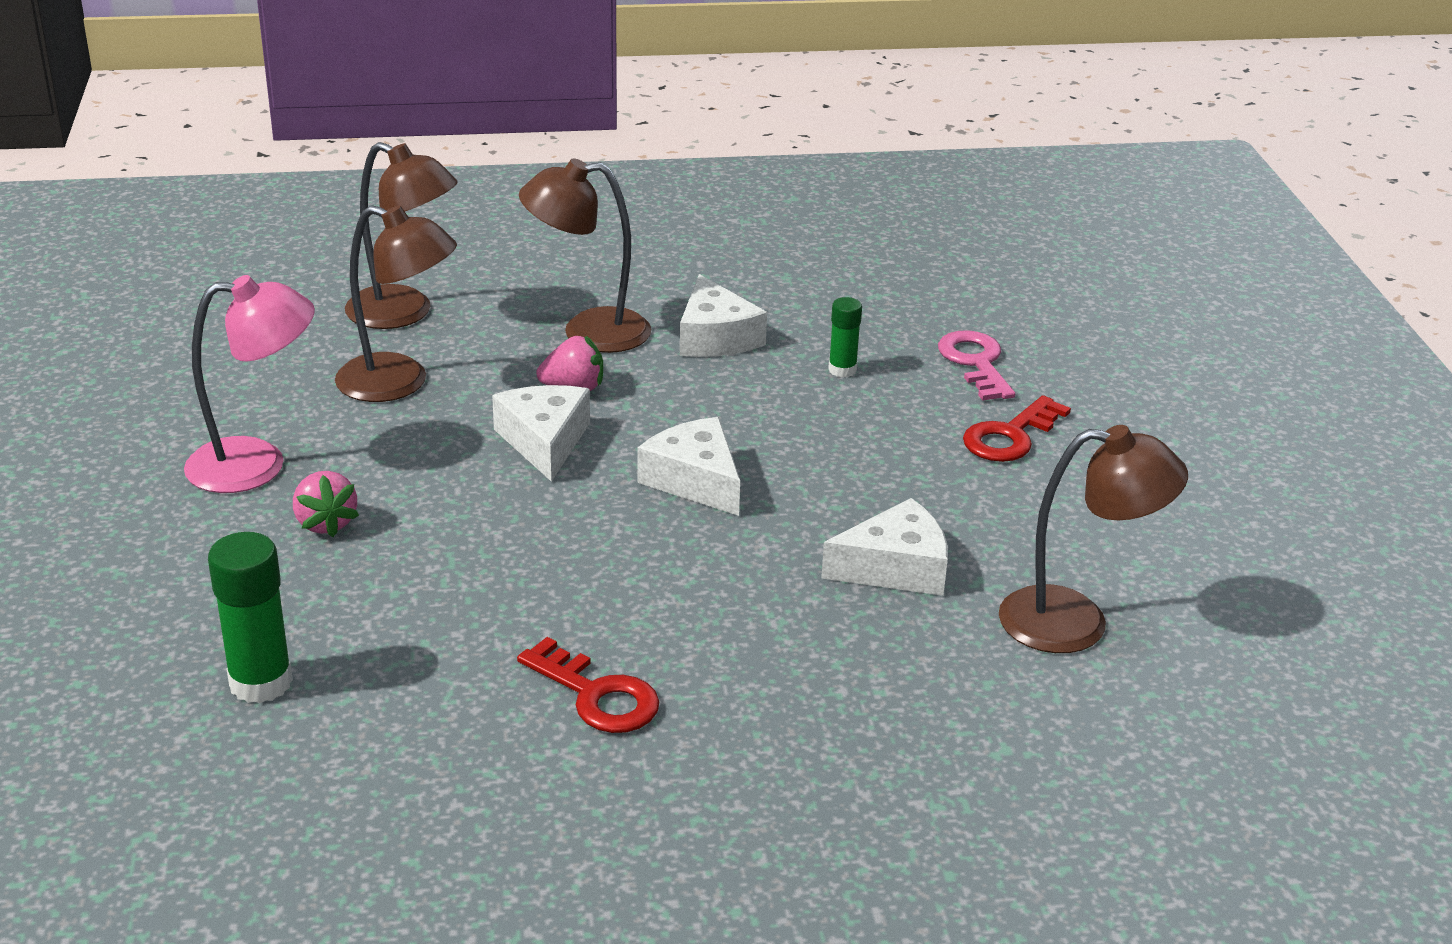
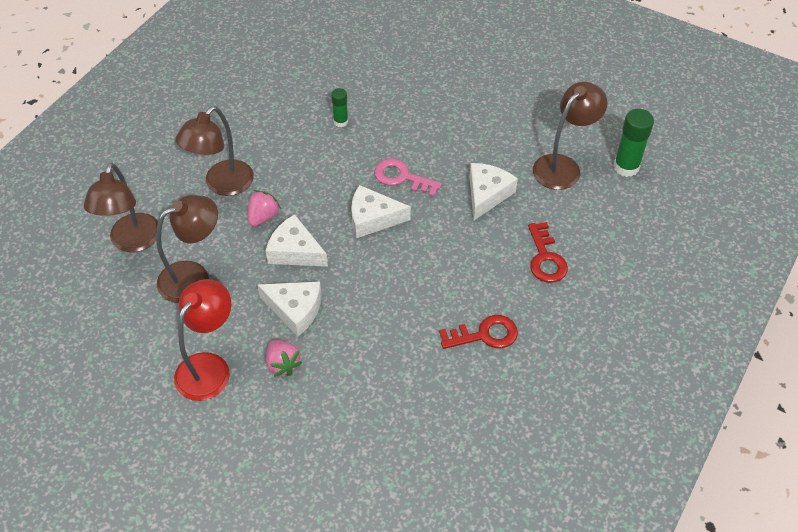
camera: 50 degrees left, 20 degrees up
pink lamp [184,275,315,493] -> red lamp [174,279,231,401]
green glue stick [208,532,293,703] -> green glue stick moved to [613,109,654,177]
pink strawberry [293,471,359,537] -> pink strawberry turned 45 degrees clockwise [266,340,302,377]
brown lamp [345,142,458,329] -> brown lamp turned 120 degrees clockwise [84,162,158,252]
white cheese [680,274,767,357] -> white cheese moved to [257,282,322,336]
pink key [938,330,1015,401] -> pink key moved to [374,159,442,197]
red key [963,395,1071,462] -> red key moved to [528,222,568,283]

